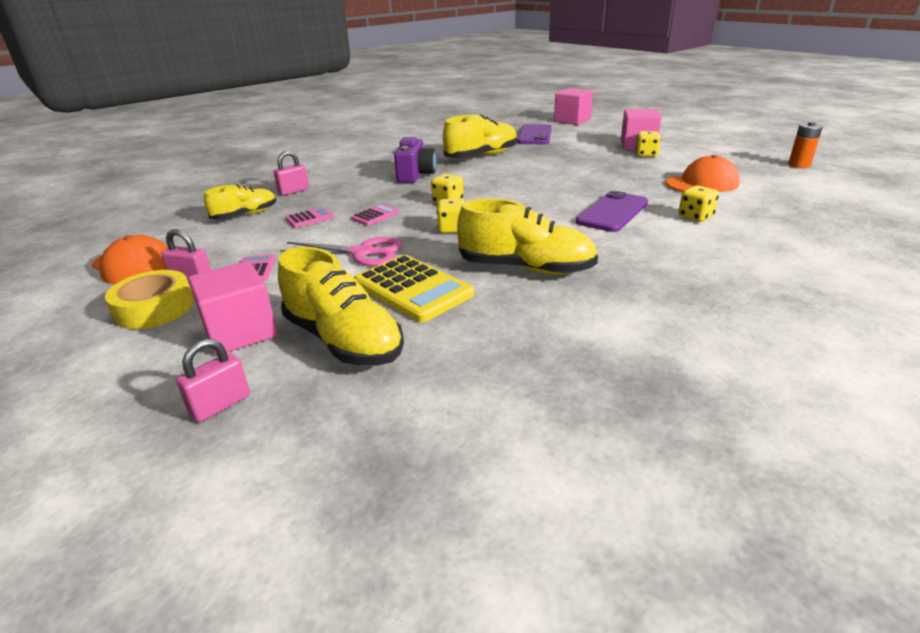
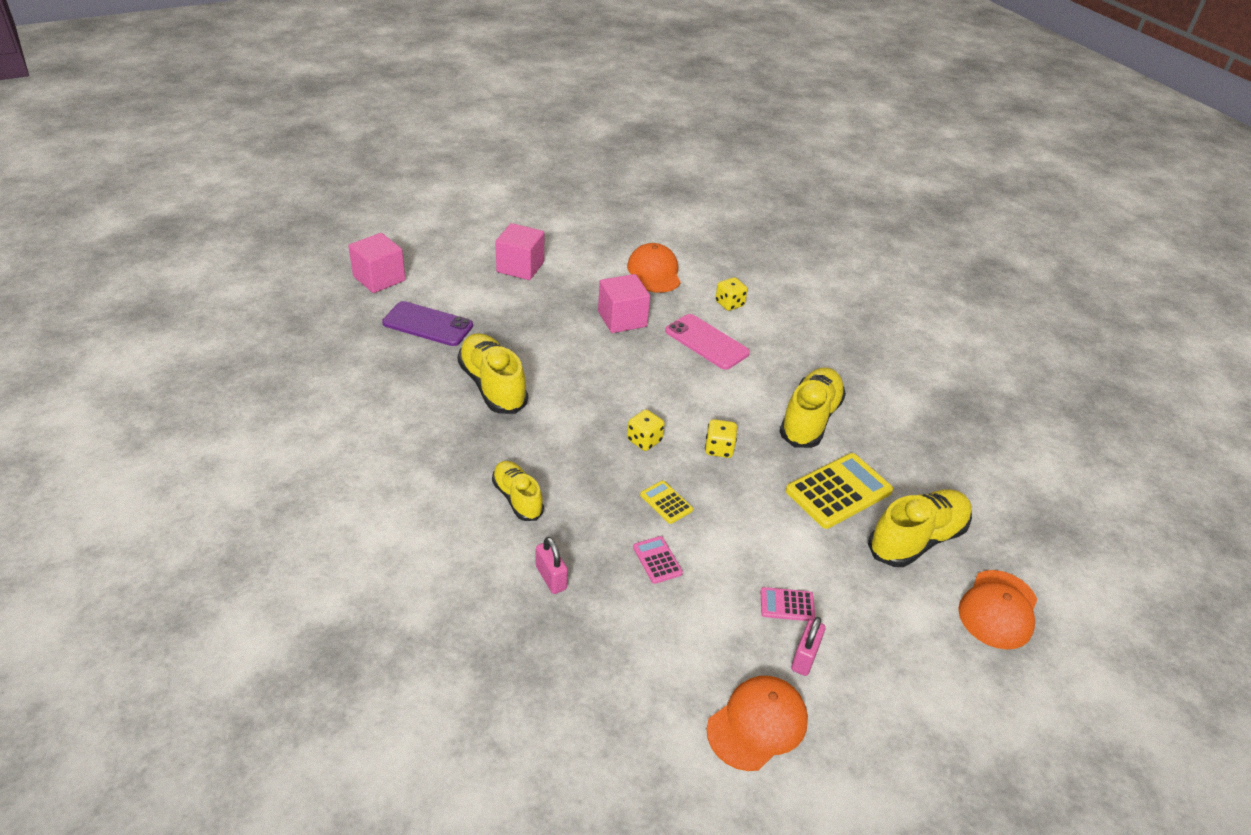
camera: 85 degrees left, 10 degrees up
yellow tape [105,270,194,329] -> none
pink padlock [176,339,250,422] -> orange cap [958,570,1037,650]
pink cube [188,261,278,355] -> pink cube moved to [598,274,650,333]
yellow shoe [204,184,276,219] -> yellow shoe moved to [492,461,544,521]
pink scissors [280,237,403,266] -> none
pink calculator [351,204,399,226] -> yellow calculator [640,481,693,524]
purple camera [394,137,436,183] -> none
purple phone [576,191,648,232] -> pink phone [665,314,750,370]
yellow dice [635,131,661,157] -> none
orange battery [788,122,823,168] -> none

